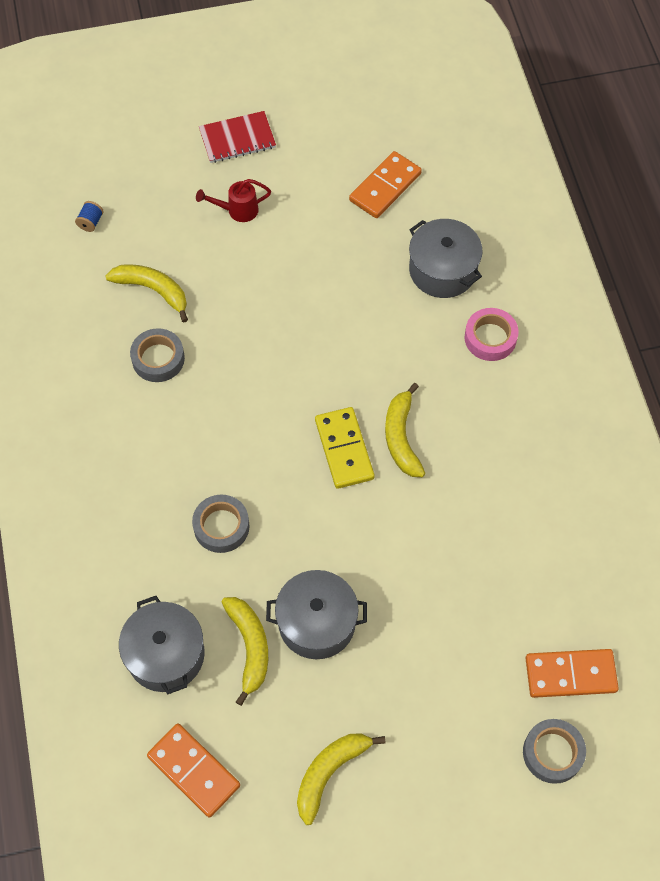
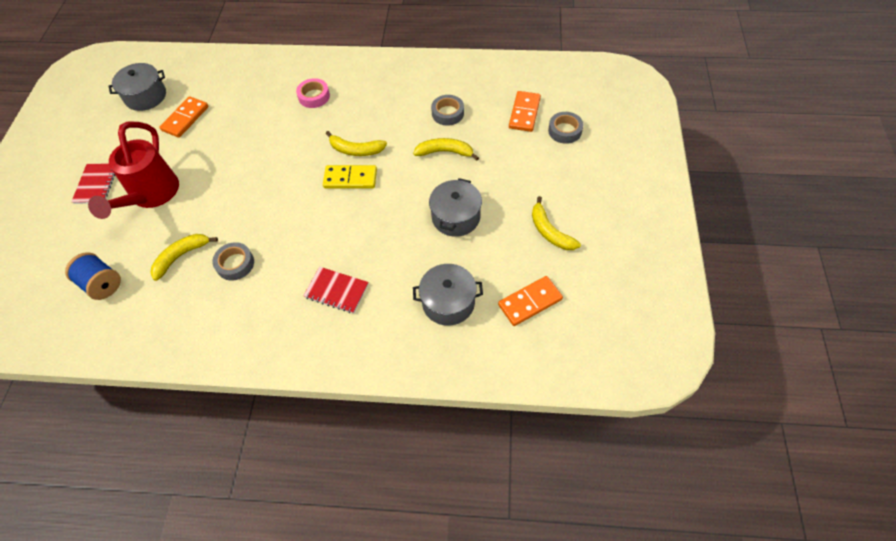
camera: 70 degrees left, 5 degrees down
blue spool [75,201,104,232] -> blue spool [65,252,121,300], size x2.10
grey tape [192,494,249,553] -> grey tape moved to [431,95,464,126]
red watering can [196,179,271,222] -> red watering can [88,122,179,219], size x2.31
yellow banana [222,597,268,706] -> yellow banana moved to [413,138,479,160]
orange domino [349,151,422,218] -> orange domino turned 60 degrees clockwise [159,96,209,138]
grey pot [409,219,483,298] -> grey pot moved to [109,63,166,111]
none -> red notebook [303,267,368,313]

